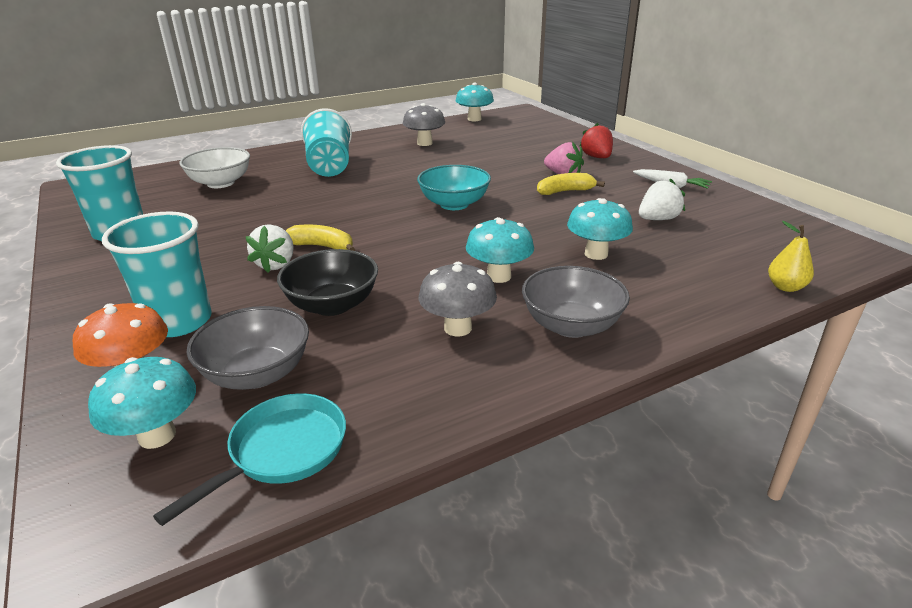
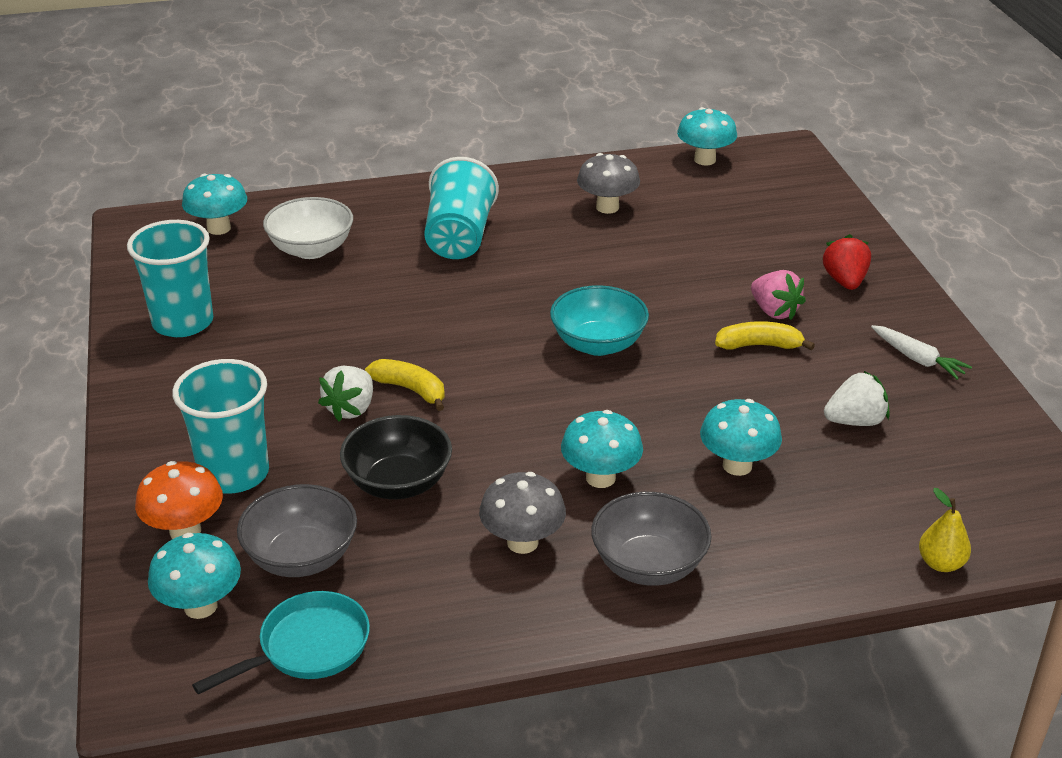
camera: 15 degrees right, 5 degrees up
none -> turquoise mushroom [182,174,247,235]

